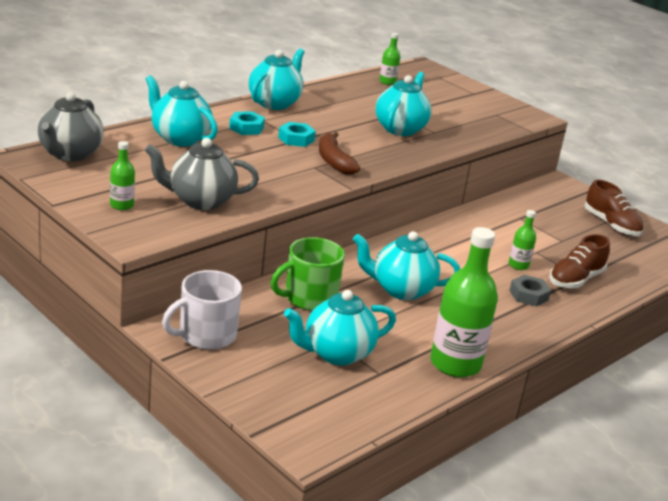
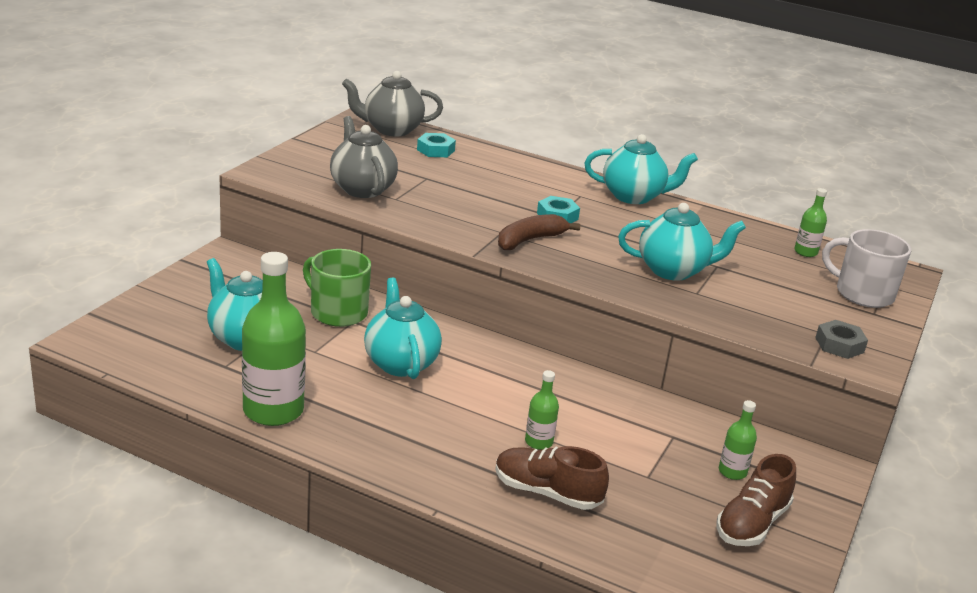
camera: 70 degrees right, 0 degrees up
green bottle [110,141,135,210] -> green bottle moved to [719,400,757,480]
turquoise teapot [146,75,218,146] -> none
white mug [162,270,242,350] -> white mug moved to [822,229,911,308]
turquoise nut [229,111,265,135] -> turquoise nut moved to [417,133,456,157]
grey nut [509,275,551,307] -> grey nut moved to [815,320,868,359]

